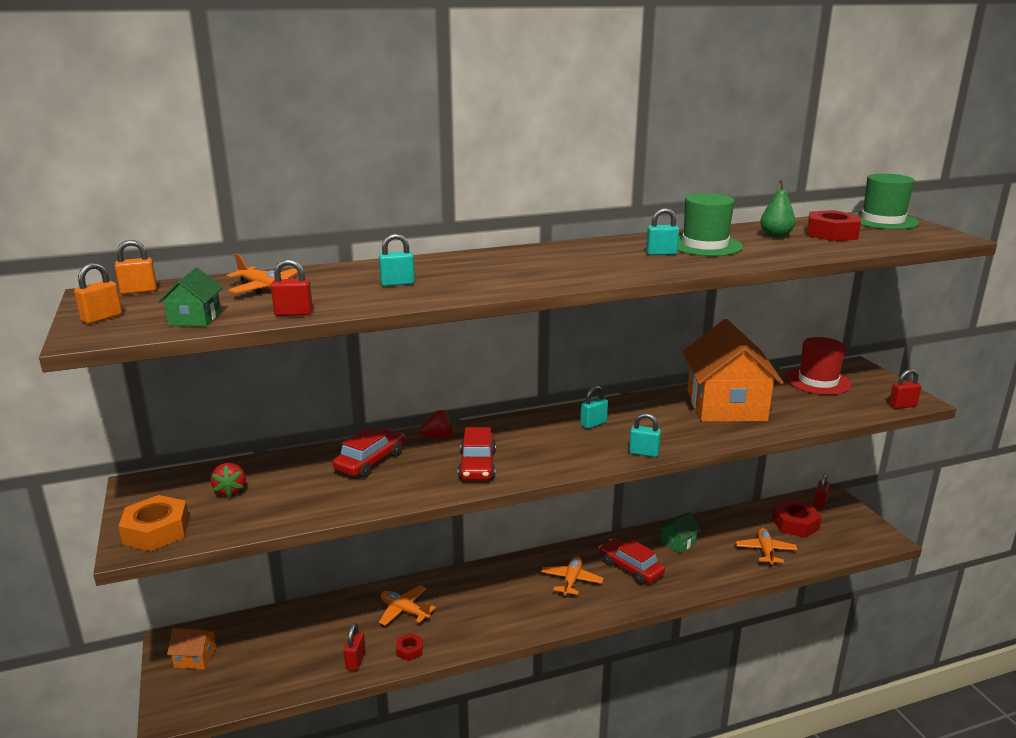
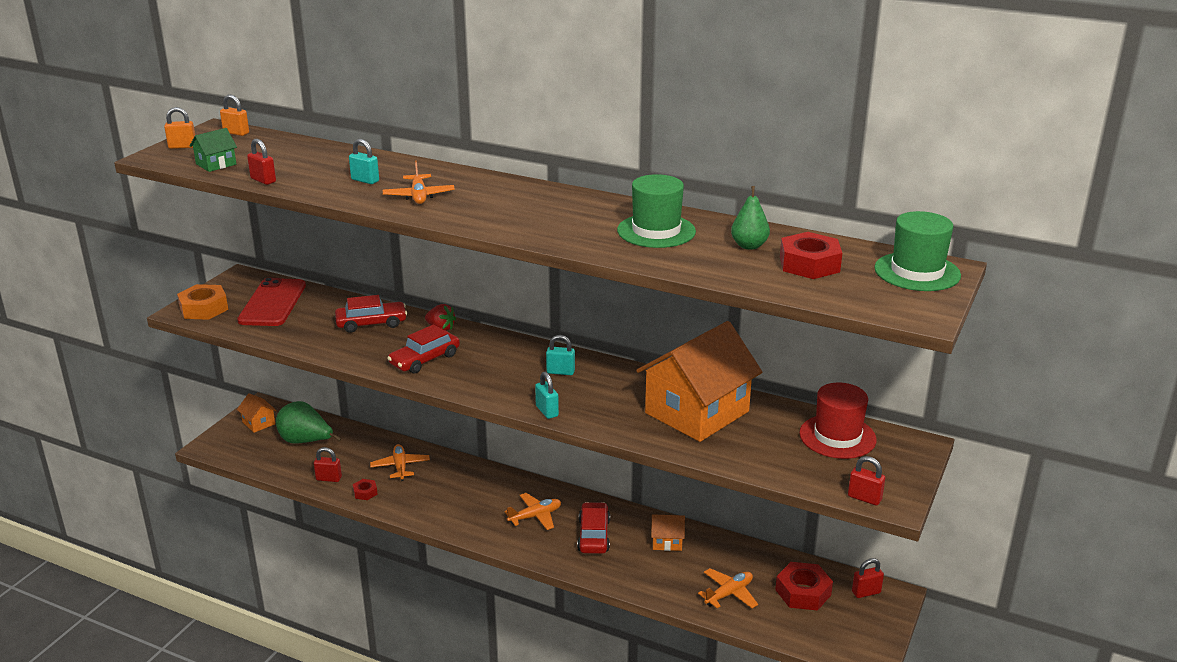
camera: 45 degrees right, 5 degrees up
red strawberry [211,463,246,497] -> red phone [237,278,306,326]
orange plane [227,254,298,294] -> orange plane moved to [383,160,455,204]
red padlock [344,623,365,671] -> red padlock turned 45 degrees clockwise [314,447,342,482]
turquoise padlock [646,208,679,255] -> none
green house [658,512,701,553] -> orange house [651,514,685,551]
none -> green pear [276,401,341,444]

